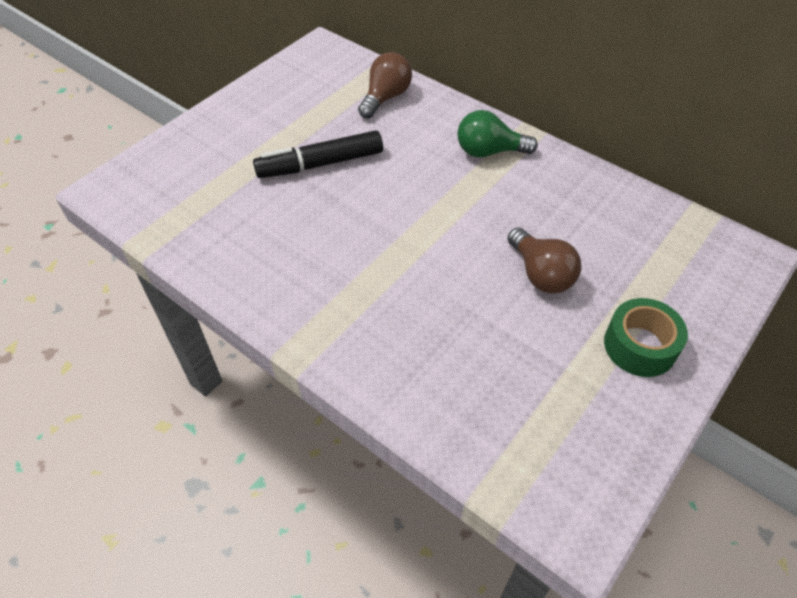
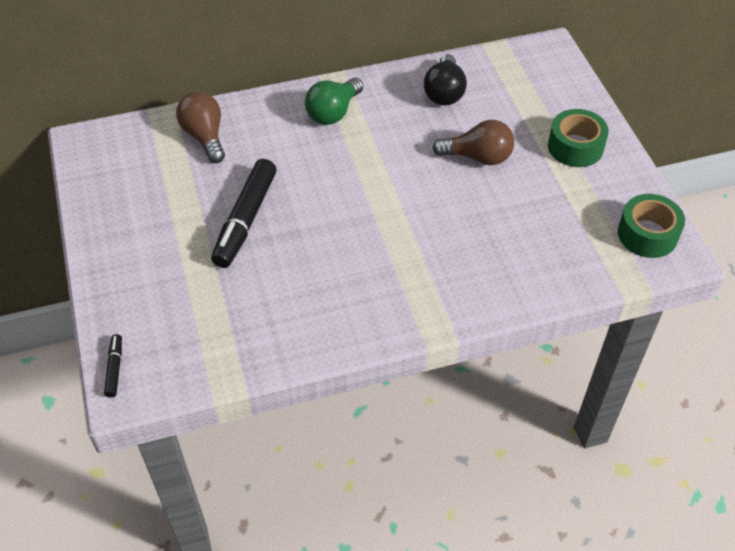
camera: 55 degrees left, 0 degrees up
none -> black marker [104,334,122,398]
none -> black light bulb [424,54,467,106]
none -> green tape [618,194,685,258]

